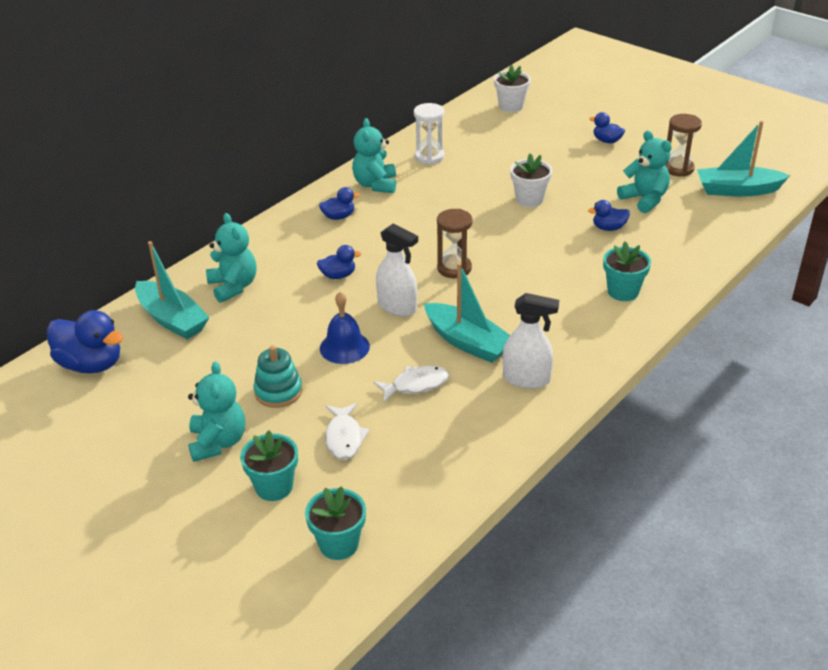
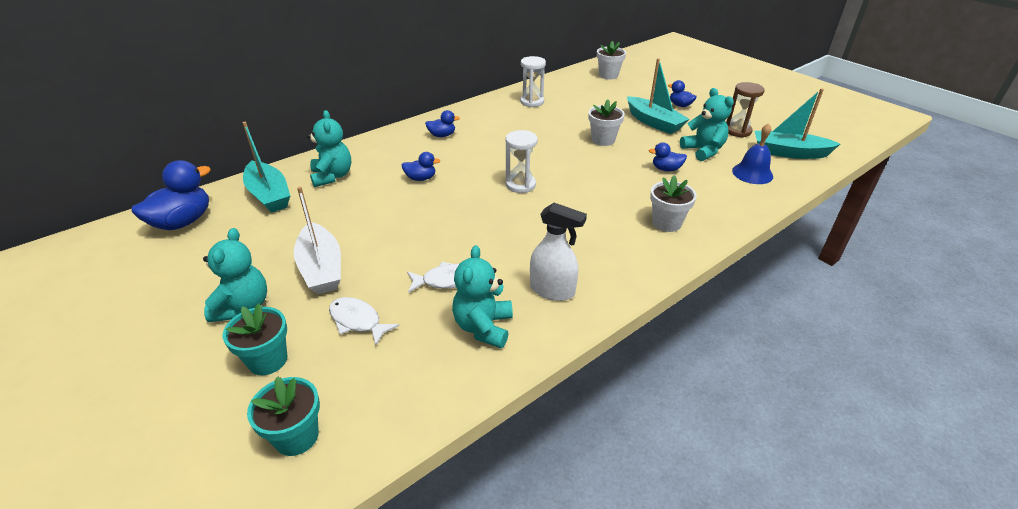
camera: 10 degrees right, 0 degrees up
blue duck [47,310,124,373] -> blue duck turned 90 degrees counterclockwise [131,160,211,230]
turquoise stacking toy [253,346,302,408] -> white boat [294,186,341,294]
blue bell [320,292,370,364] -> blue bell moved to [732,123,773,184]
white fish [325,403,370,460] -> white fish turned 120 degrees clockwise [329,297,399,345]
turquoise teddy bear [352,118,396,193] -> turquoise teddy bear moved to [452,245,513,348]
white spray bottle [376,224,418,316] -> none
turquoise boat [424,263,510,363] -> turquoise boat moved to [627,58,689,134]
brown hourglass [437,209,473,278] -> white hourglass [505,130,538,193]
turquoise flower pot [603,241,651,301] -> white flower pot [650,175,697,232]

